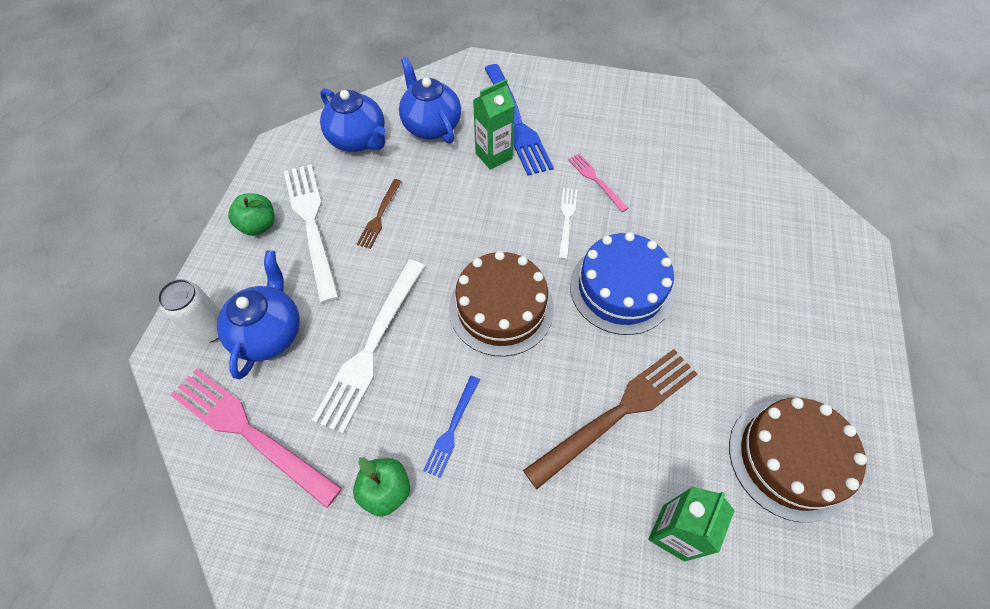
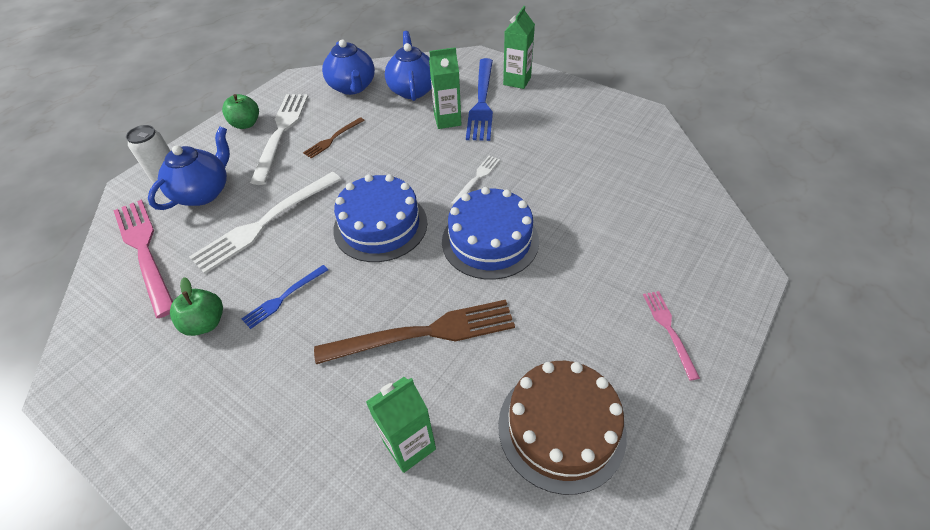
camera: 25 degrees right, 10 degrees down
brown cake [449,251,554,357] -> blue cake [333,174,427,262]
pink fork [568,154,628,212] -> pink fork moved to [643,291,700,381]
none -> green carton [503,6,535,89]

